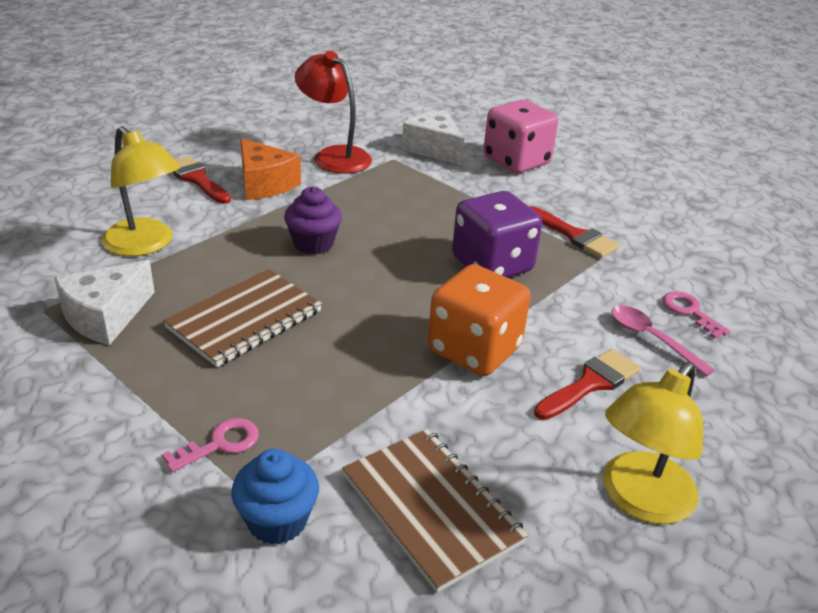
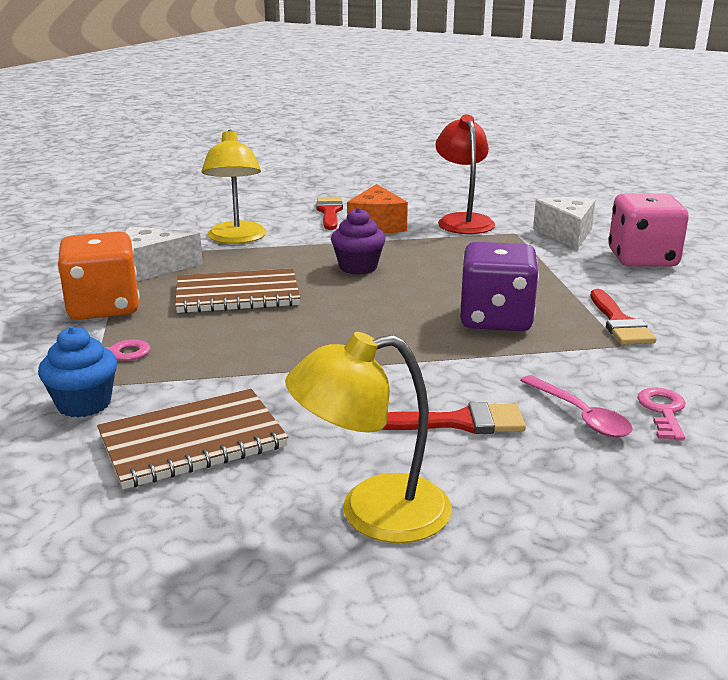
camera: 40 degrees right, 10 degrees down
brown notebook [342,429,528,593] -> brown notebook turned 60 degrees clockwise [97,389,288,489]
orange dice [428,264,531,376] -> orange dice moved to [57,231,140,320]
pink spoon [612,306,715,377] -> pink spoon turned 150 degrees clockwise [520,375,633,437]

